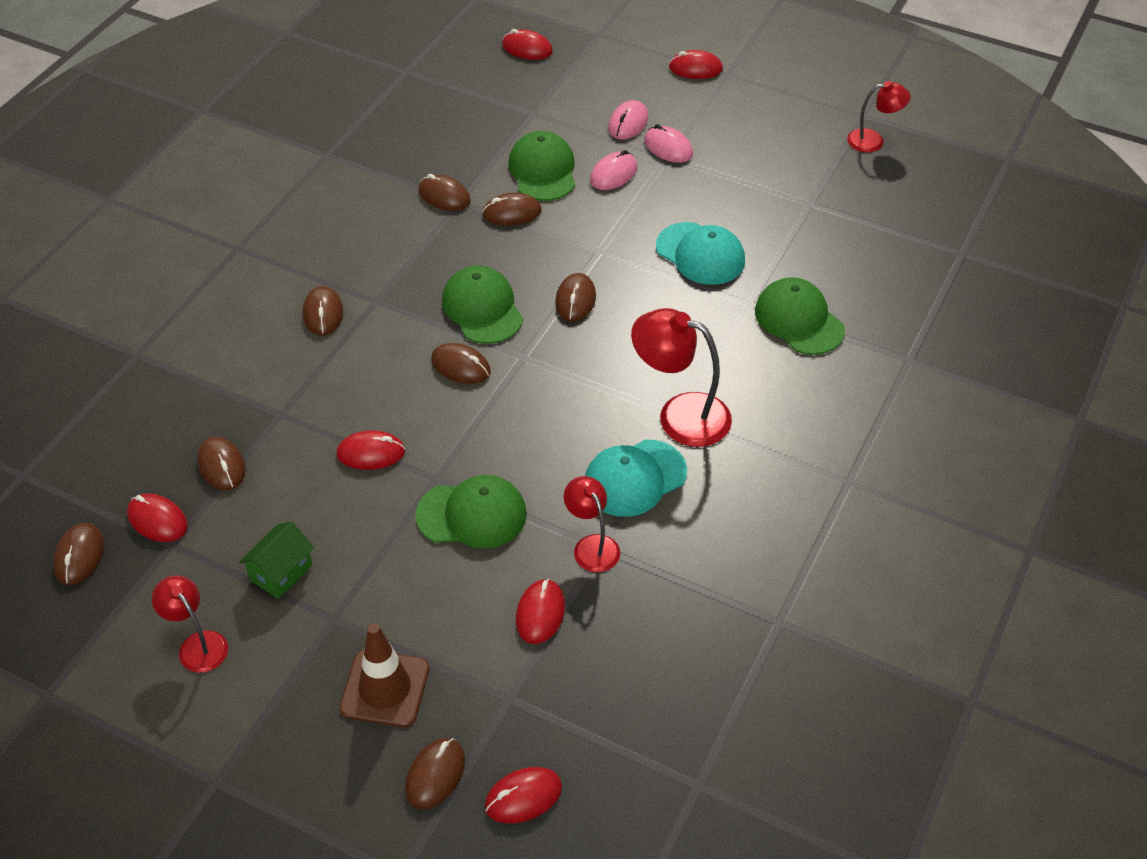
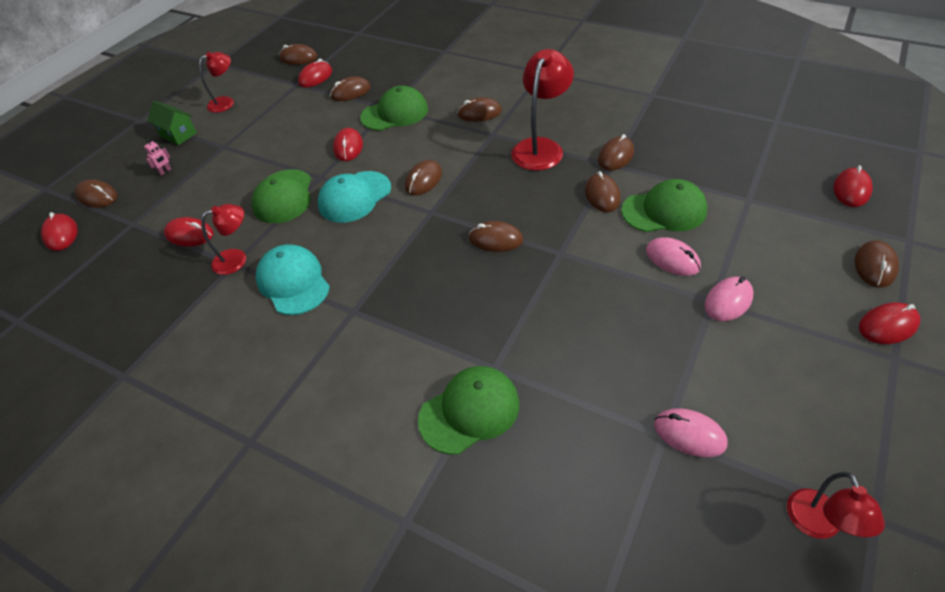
camera: 95 degrees right, 0 degrees up
green house [239,521,314,599] -> green house moved to [147,101,197,145]
brown traffic cone [339,623,429,727] -> pink robot [144,139,171,175]
green cap [442,266,523,344] -> green cap moved to [360,86,428,131]
pink mouse [608,100,648,139] -> pink mouse moved to [654,408,727,457]
red lamp [631,308,732,447] -> red lamp moved to [511,49,574,171]
turquoise cap [656,222,745,285] -> turquoise cap moved to [318,171,391,223]
red mouse [669,50,723,79] -> red mouse turned 60 degrees clockwise [859,302,920,344]
none -> brown mouse [855,240,899,288]

